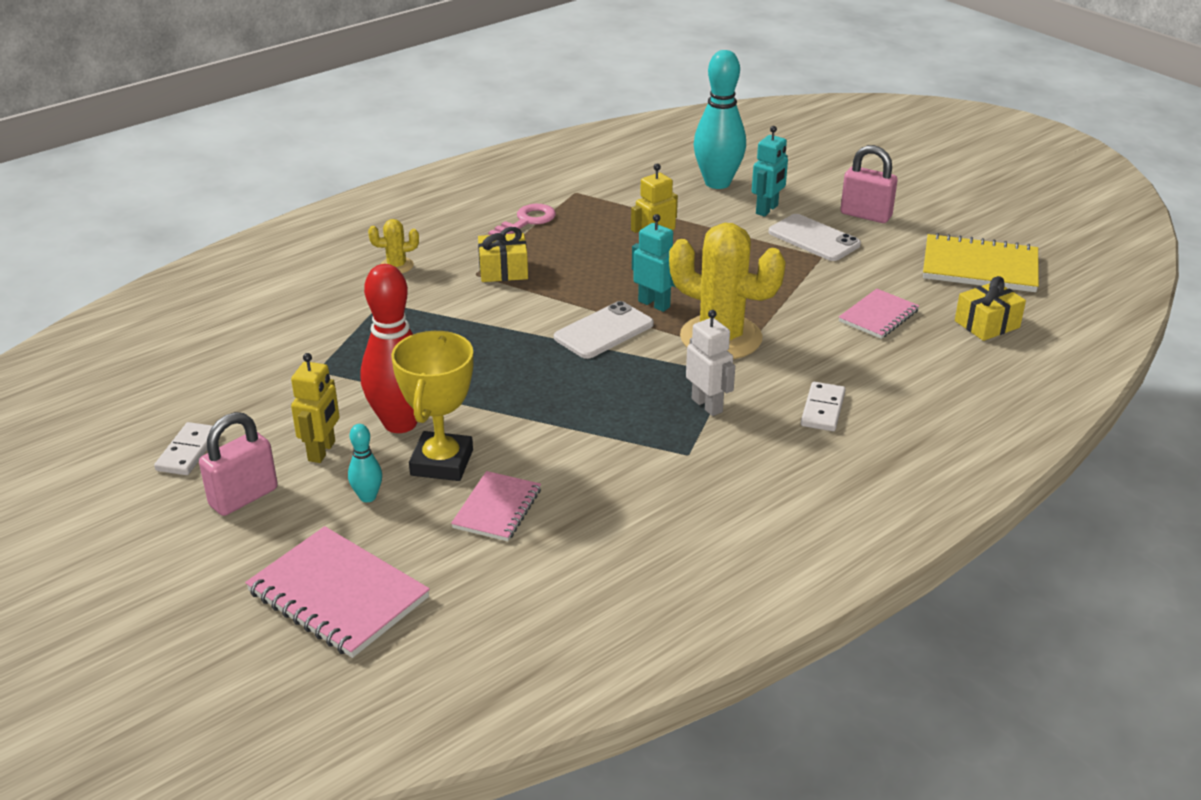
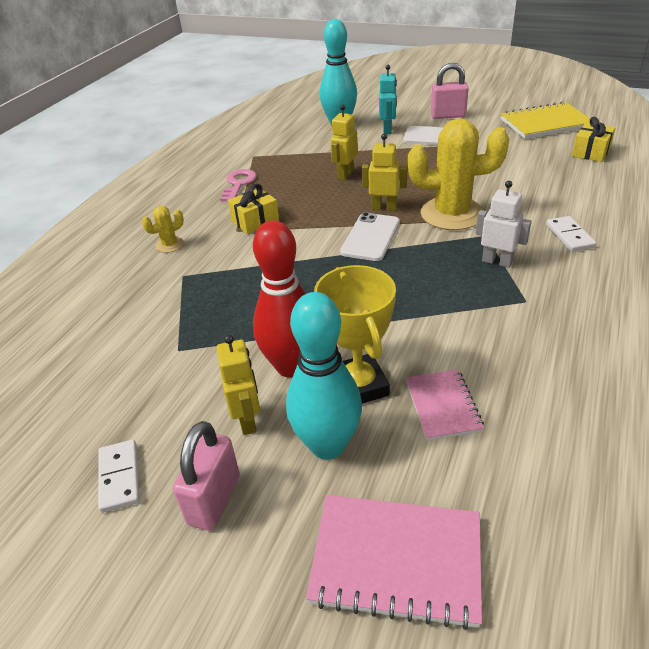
camera: 25 degrees left, 5 degrees up
turquoise bowling pin [348,424,382,502] -> turquoise bowling pin [286,292,362,460], size x2.16
turquoise robot [632,214,677,312] -> yellow robot [362,134,407,211]
pink notebook [839,289,919,339] -> none

